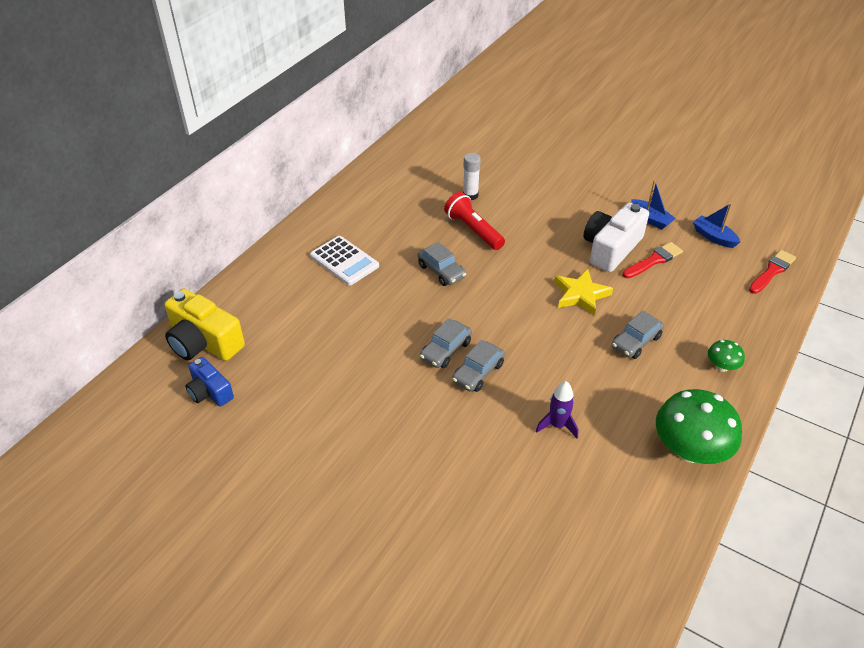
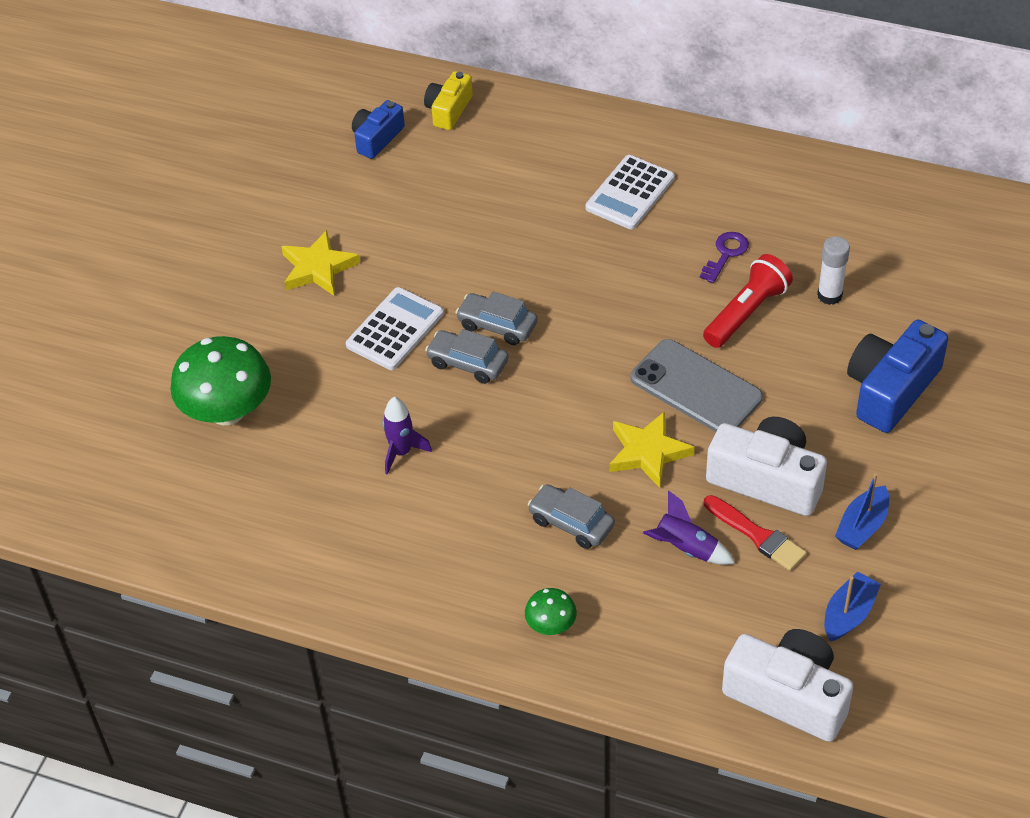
camera: 80 degrees right, 5 degrees up
yellow camera [164,289,245,361] -> yellow camera [424,71,473,130], size x0.60
grey car [418,242,466,286] -> none
green mushroom [656,389,742,464] -> green mushroom moved to [170,336,271,425]
red brush [749,250,796,294] -> white camera [722,629,853,742]
none -> yellow star [281,230,360,296]
none -> white calculator [346,287,444,370]
none -> grey phone [630,339,763,432]
none -> purple rocket [643,490,735,565]
none -> purple key [700,232,749,283]
none -> blue camera [847,320,948,433]

